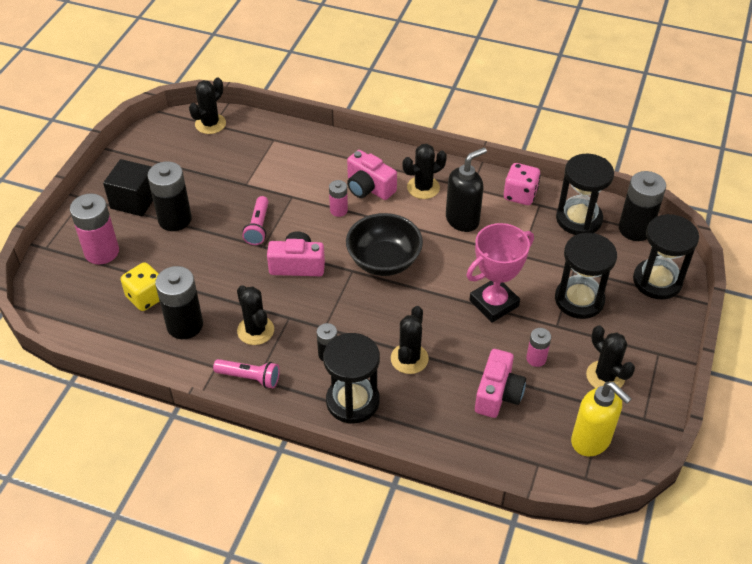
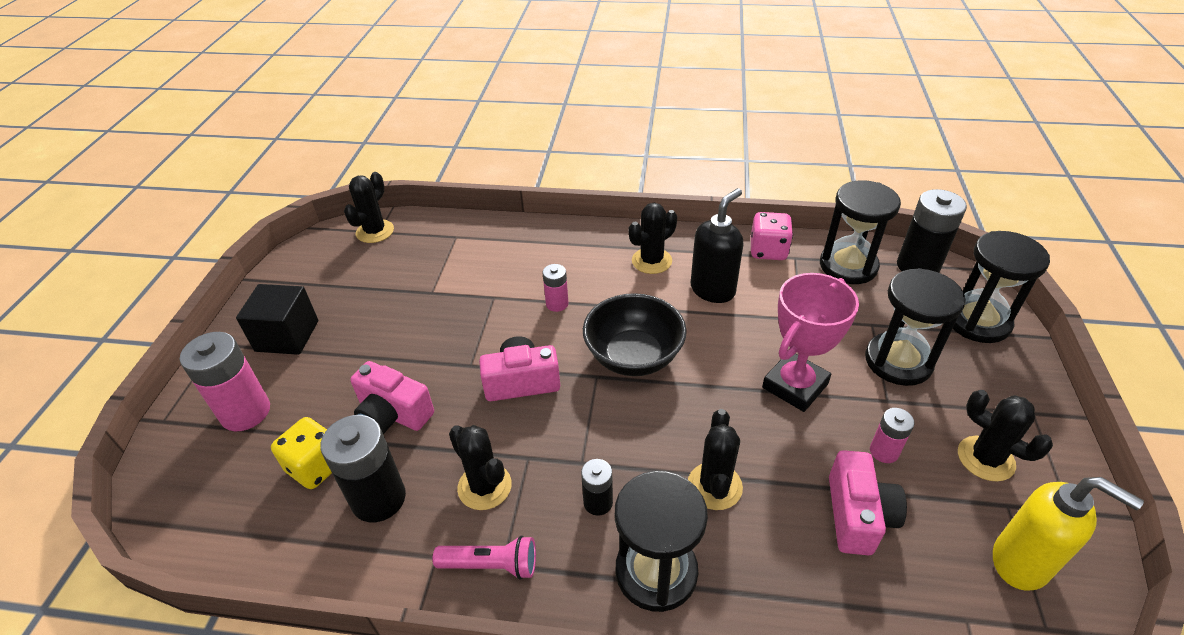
camera: 10 degrees left, 5 degrees down
black battery [147,161,192,231] -> none
pink flashlight [242,196,269,245] -> none
pink camera [347,150,397,200] -> pink camera moved to [350,361,434,434]

